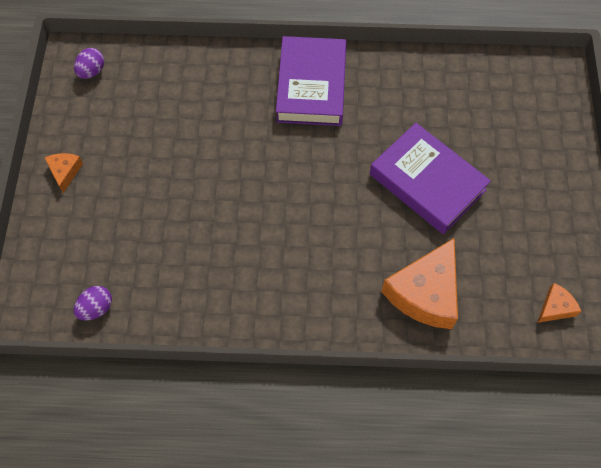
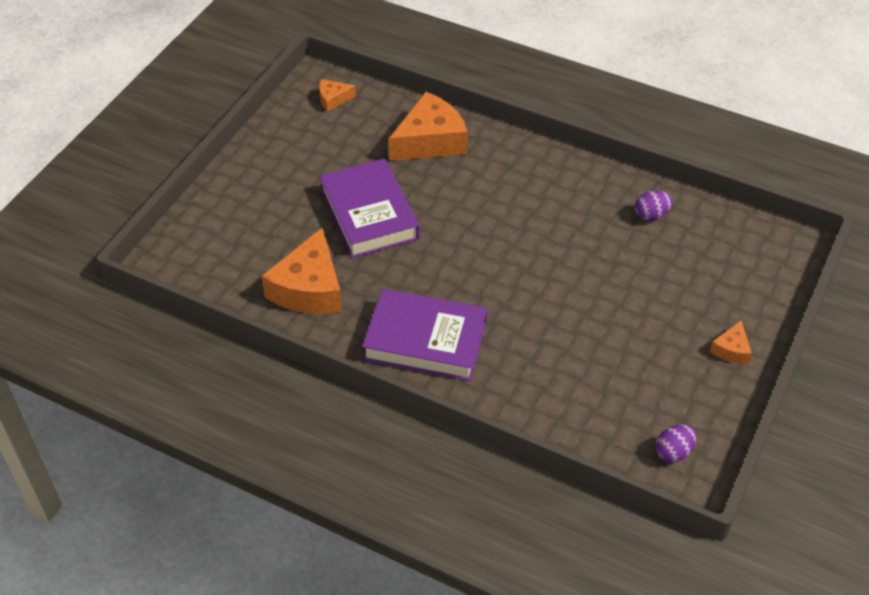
camera: 155 degrees left, 15 degrees down
purple egg [74,286,112,320] -> purple egg moved to [635,191,673,221]
purple book [276,36,346,126] -> purple book turned 75 degrees clockwise [362,289,487,381]
none -> orange cheese [261,227,342,314]

